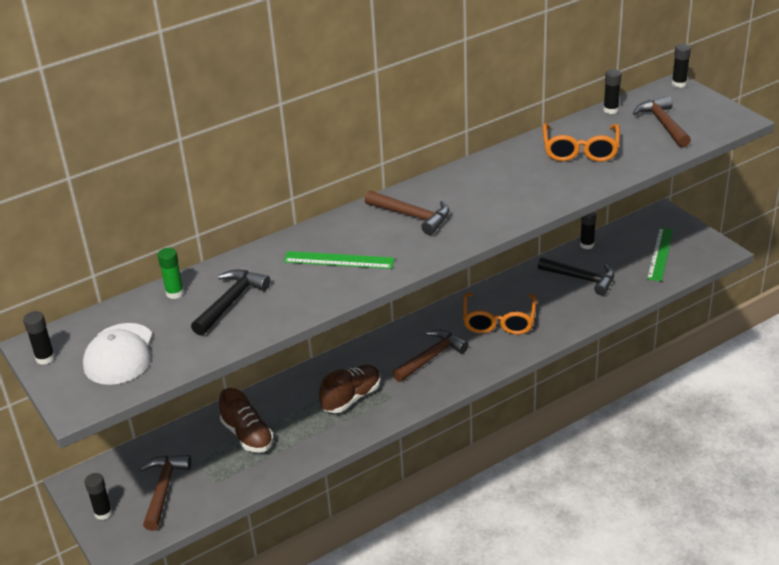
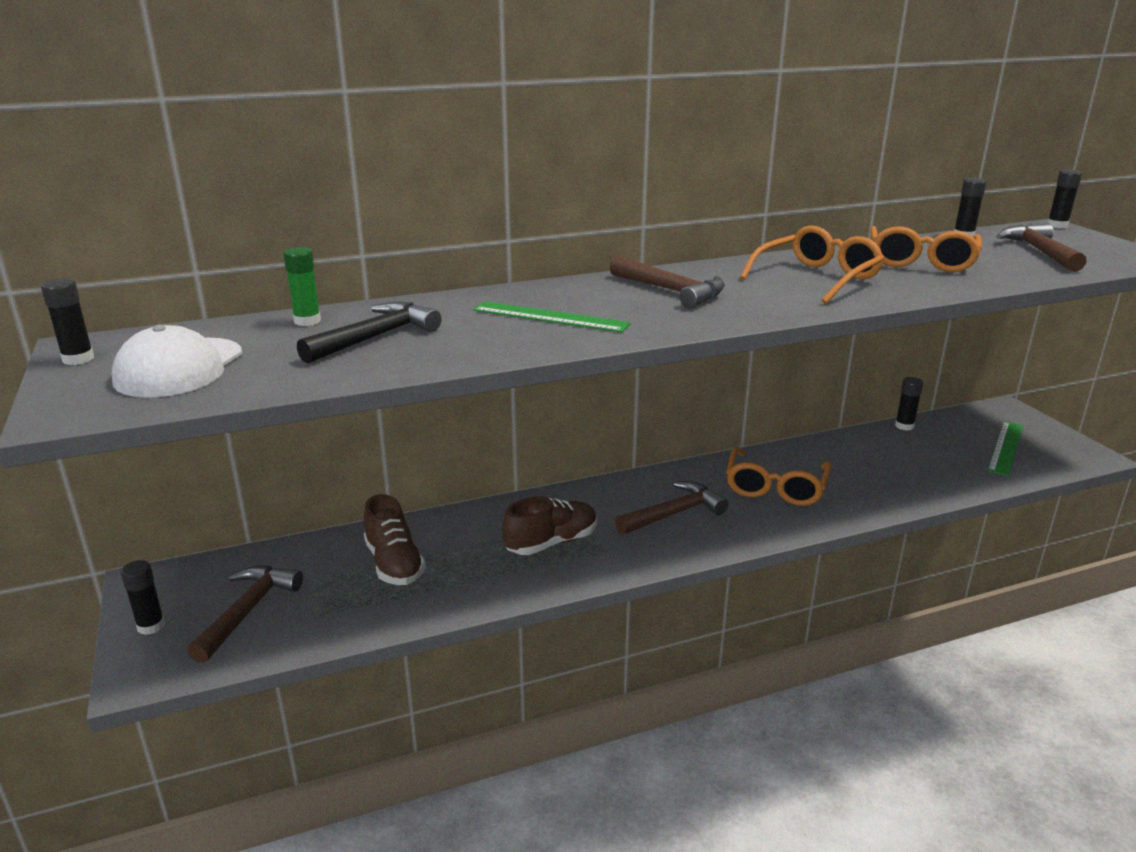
camera: 10 degrees right, 10 degrees down
black hammer [538,257,614,295] -> none
none -> orange glasses [740,225,885,304]

